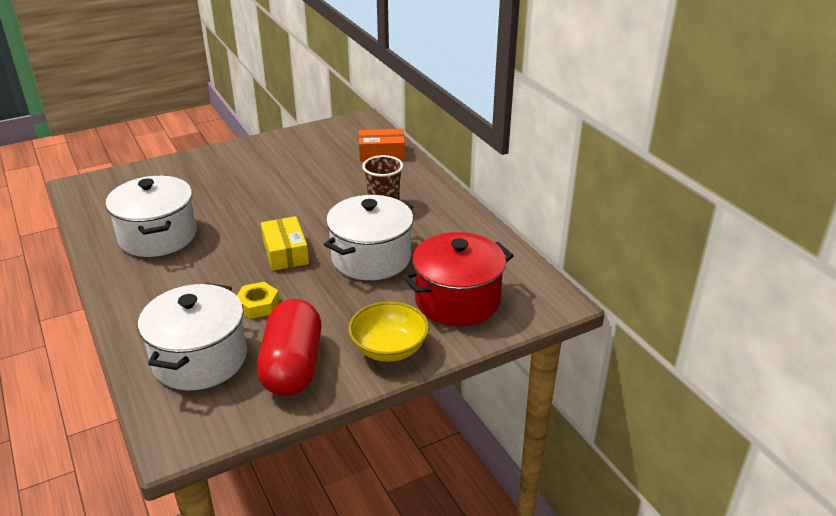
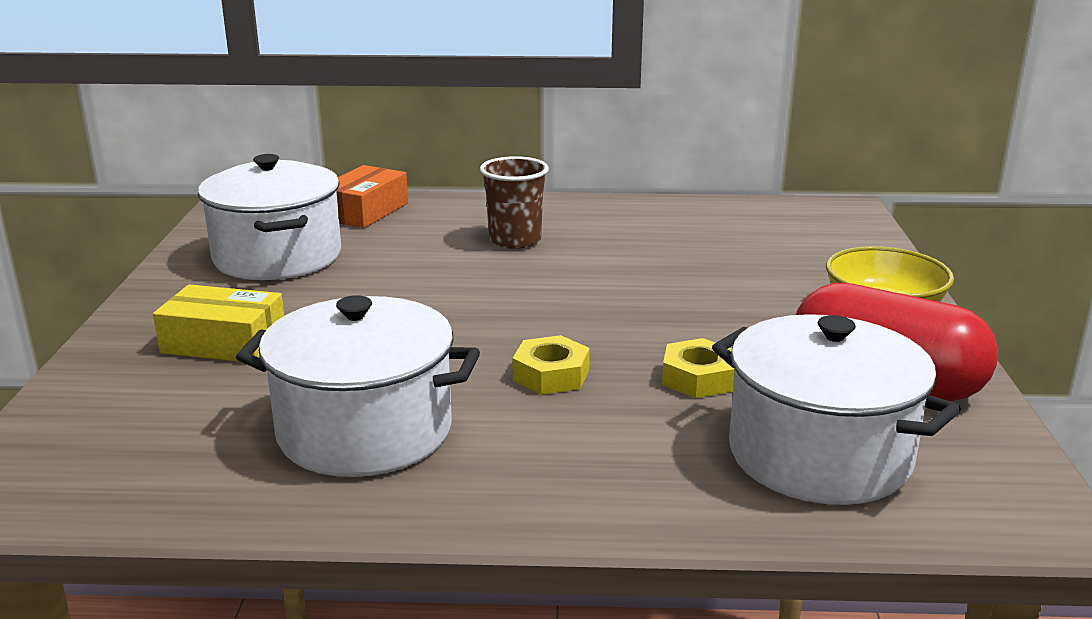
camera: 60 degrees left, 10 degrees down
yellow box [261,216,309,271] -> yellow box moved to [153,284,284,362]
white pot [324,195,413,280] -> white pot moved to [198,154,341,280]
red pot [402,232,514,326] -> none
none -> yellow nut [512,335,590,395]

